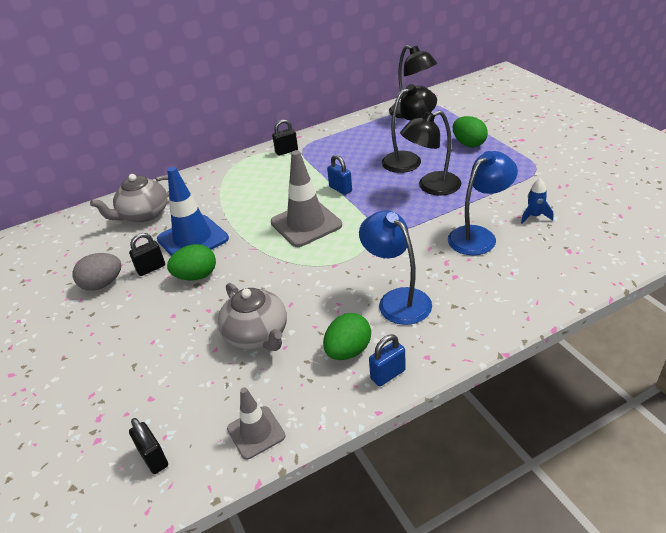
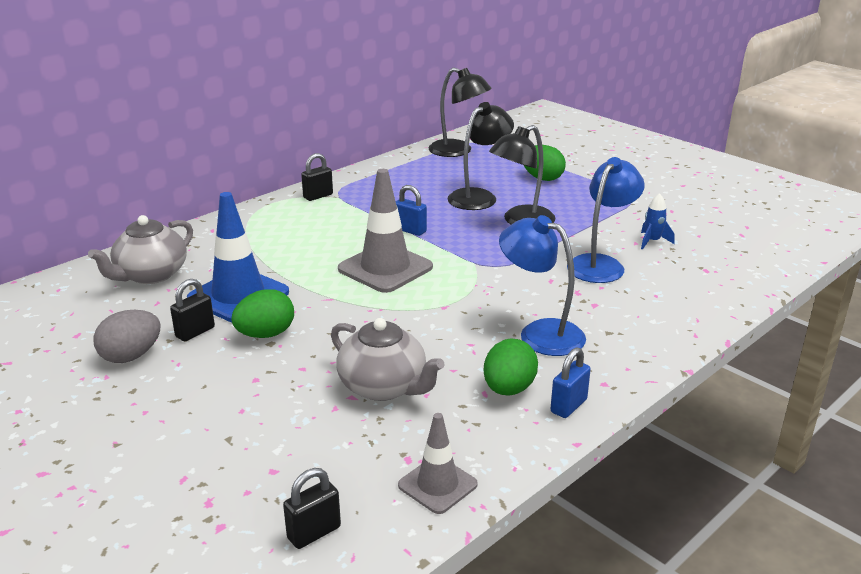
camera: 20 degrees left, 10 degrees down
black padlock [129,418,168,474] -> black padlock turned 75 degrees counterclockwise [283,468,341,549]

